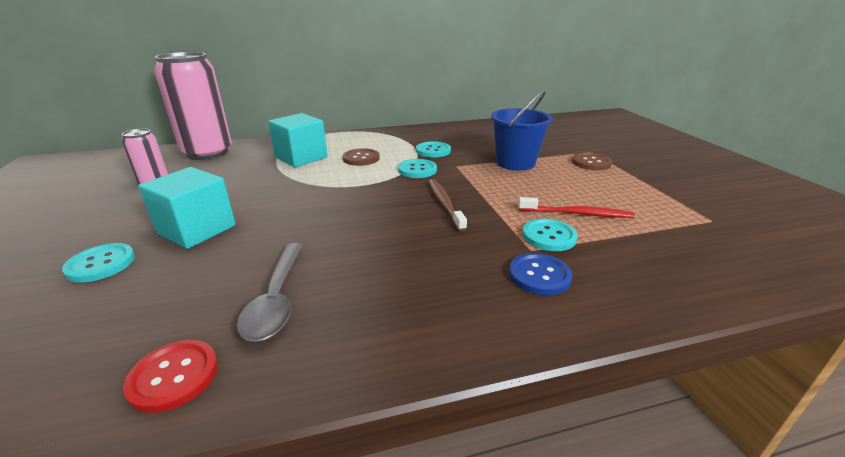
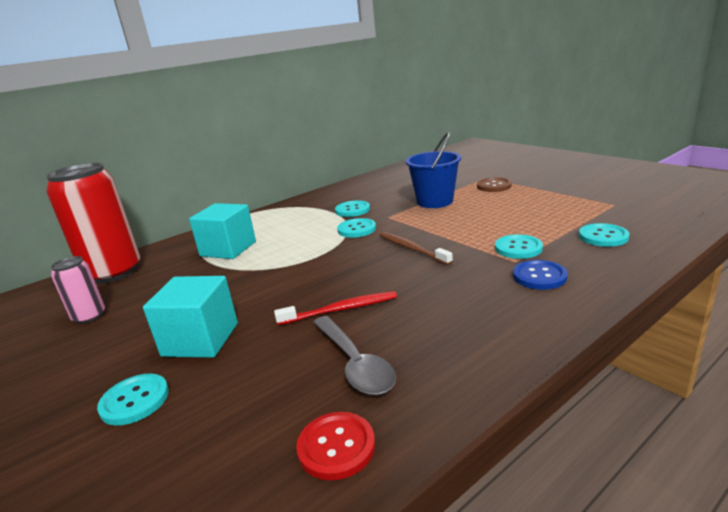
camera: 20 degrees left, 5 degrees down
pink can [154,52,232,160] -> red can [46,163,140,284]
brown button [343,148,380,166] -> none
red toothbrush [518,197,635,218] -> red toothbrush moved to [274,291,397,325]
none -> turquoise button [579,223,630,247]

